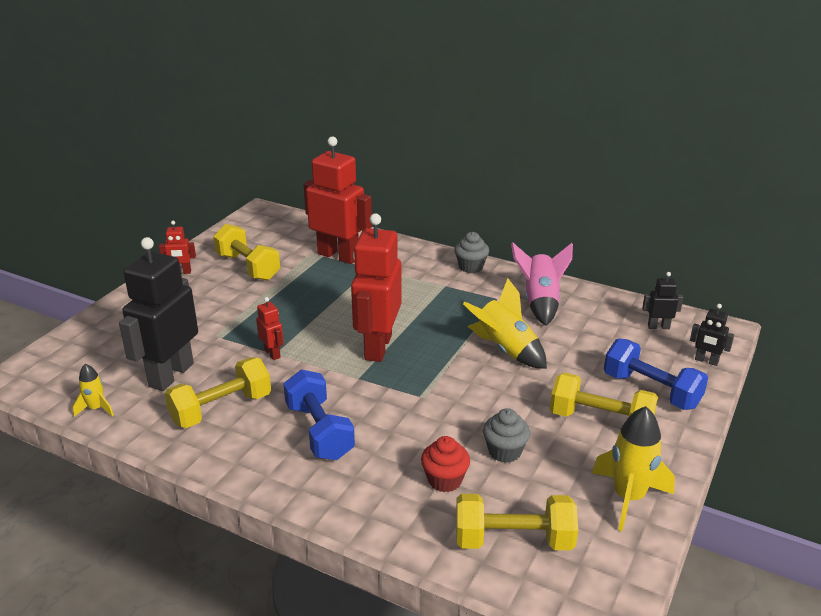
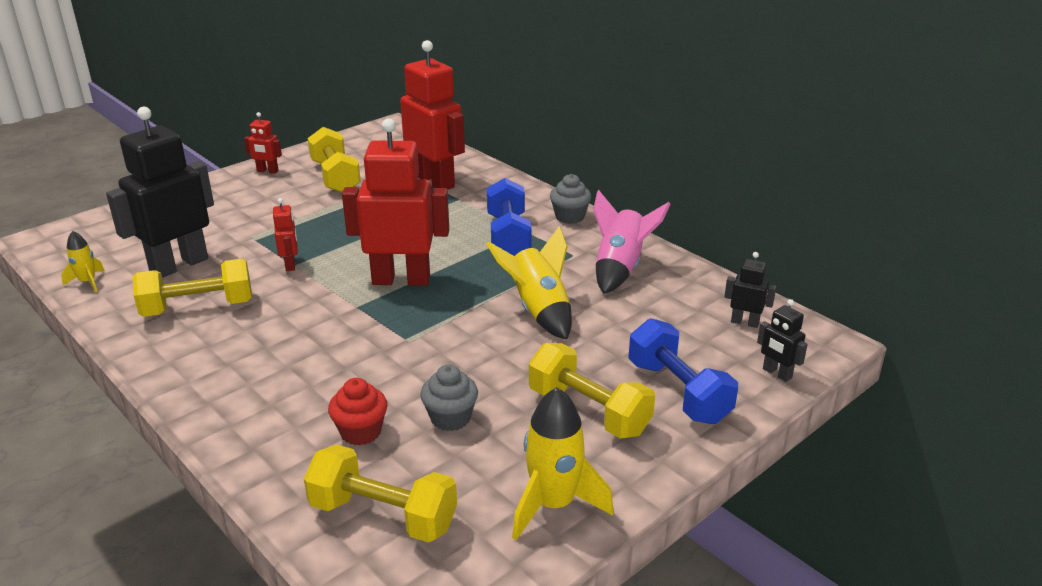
camera: 20 degrees right, 0 degrees up
blue dumbbell [283,369,355,460] -> blue dumbbell moved to [487,178,532,256]
red robot [351,213,402,362] -> red robot turned 60 degrees clockwise [342,118,449,286]

